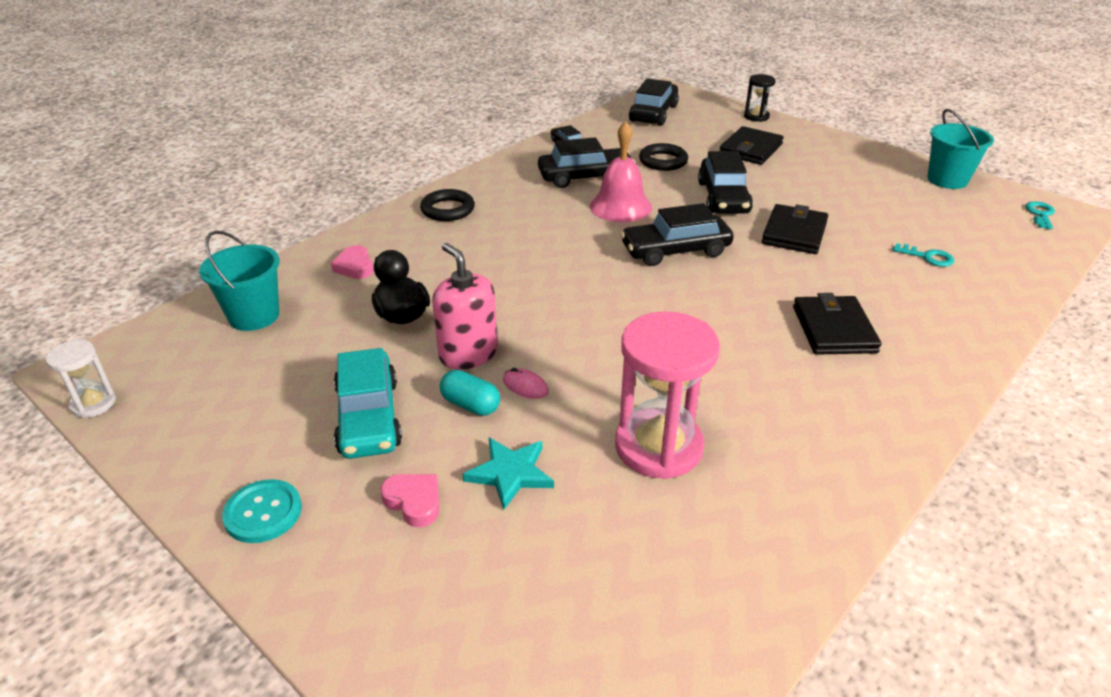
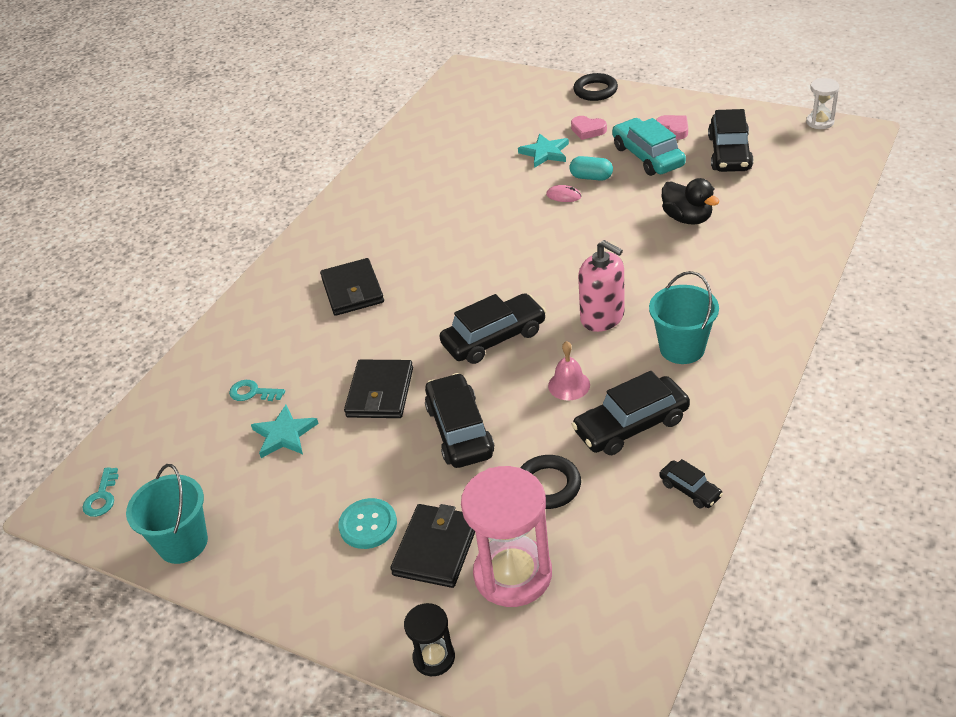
camera: 170 degrees right, 5 degrees up
turquoise bucket [199,230,280,331] -> turquoise bucket moved to [649,271,719,364]
turquoise button [222,479,302,543] -> turquoise button moved to [338,498,397,549]
pink heart [331,245,374,279] -> pink heart moved to [656,115,688,140]
black ring [420,189,475,221] -> black ring moved to [573,73,618,101]
pink soap dispenser [432,243,498,370] -> pink soap dispenser moved to [578,240,625,332]
pink bell [590,121,652,222] -> pink bell [548,341,590,401], size x0.60
pink hourglass [615,312,720,479] -> pink hourglass moved to [461,466,552,607]
black car [629,78,679,126] -> black car moved to [708,109,753,172]
none -> turquoise star [251,405,319,458]

